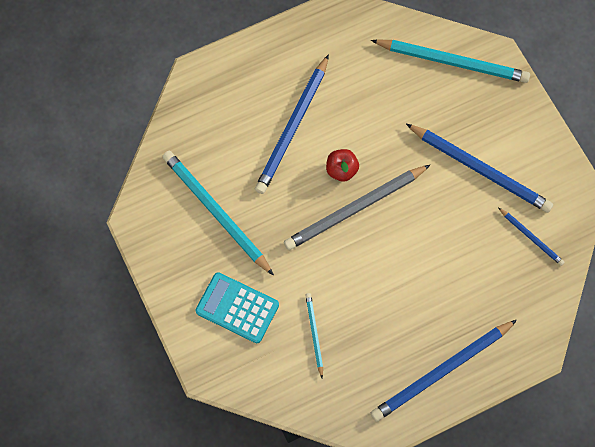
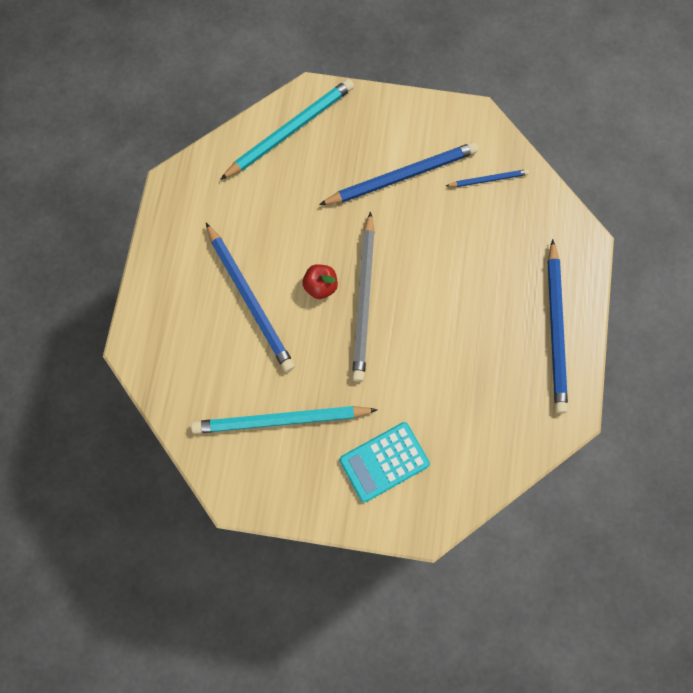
camera: 55 degrees left, 5 degrees up
turquoise pencil [305,293,323,378] -> none

